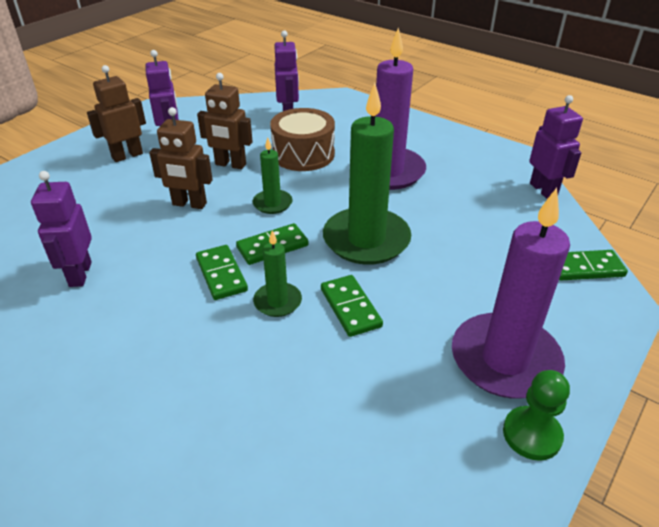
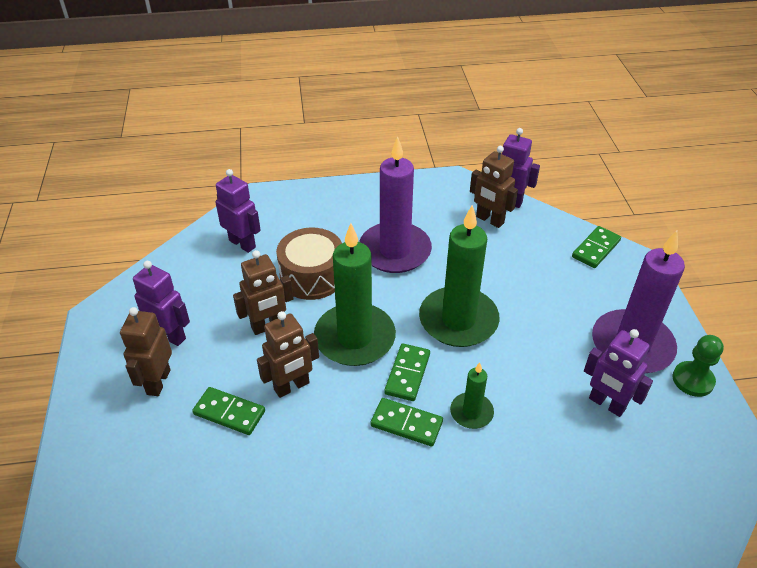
camera: 45 degrees left, 5 degrees up
purple robot [31,171,92,287] -> purple robot moved to [584,329,653,417]
green candle [253,137,292,214] -> green candle [314,223,396,366], size x2.04
green domino [321,275,383,337] -> green domino moved to [192,387,265,435]
none -> brown robot [470,146,518,228]

